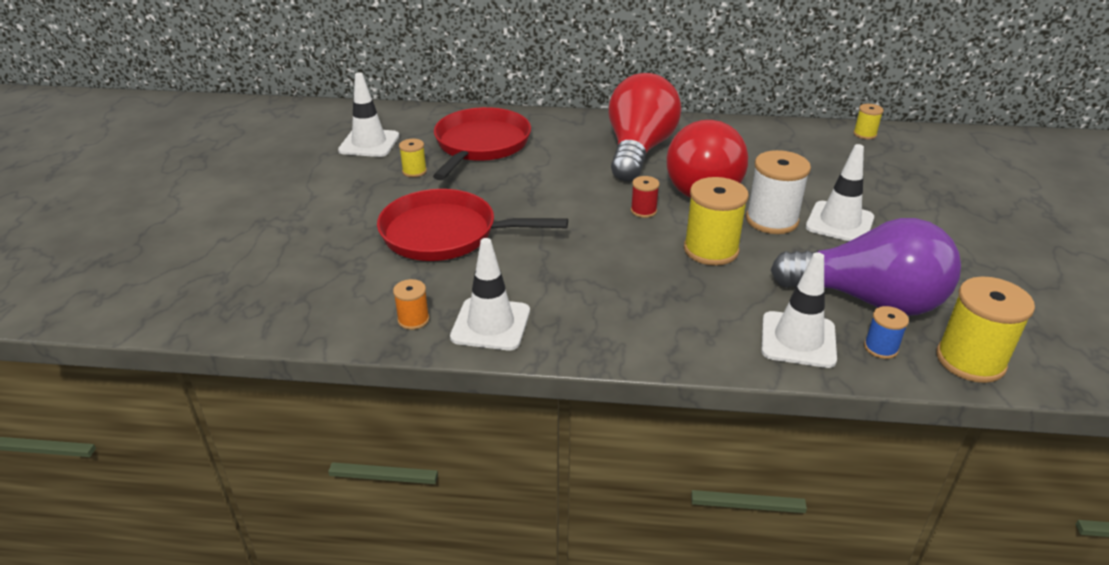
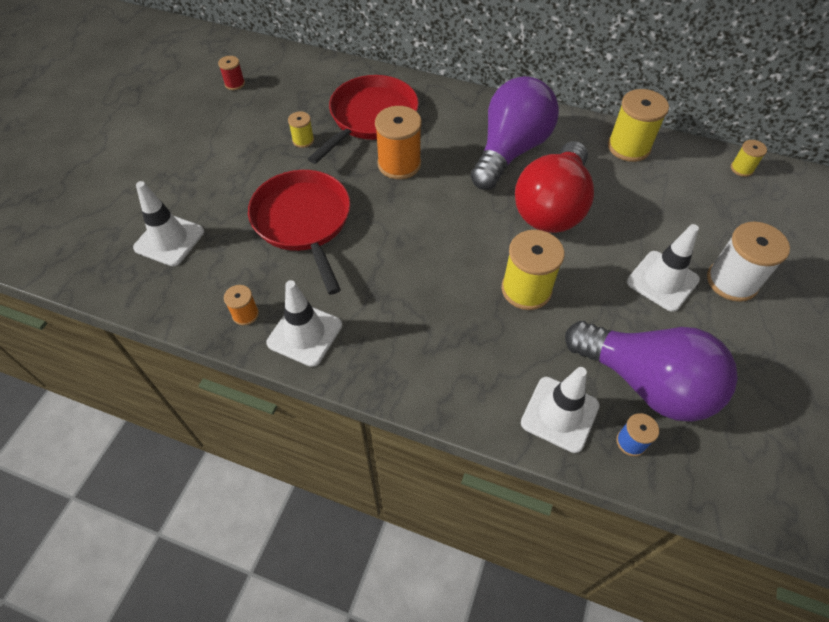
camera: 15 degrees right, 20 degrees up
white traffic cone [338,73,399,157] -> white traffic cone moved to [133,181,204,266]
red pan [377,189,568,261] -> red pan turned 45 degrees clockwise [248,170,350,295]
red light bulb [609,73,681,181] -> purple light bulb [470,76,559,190]
red spool [631,176,659,218] -> red spool moved to [218,56,245,90]
white spool [746,150,811,234] -> white spool moved to [707,222,790,302]
yellow spool [936,276,1035,383] -> yellow spool moved to [608,89,669,162]
none -> orange spool [375,106,422,179]

